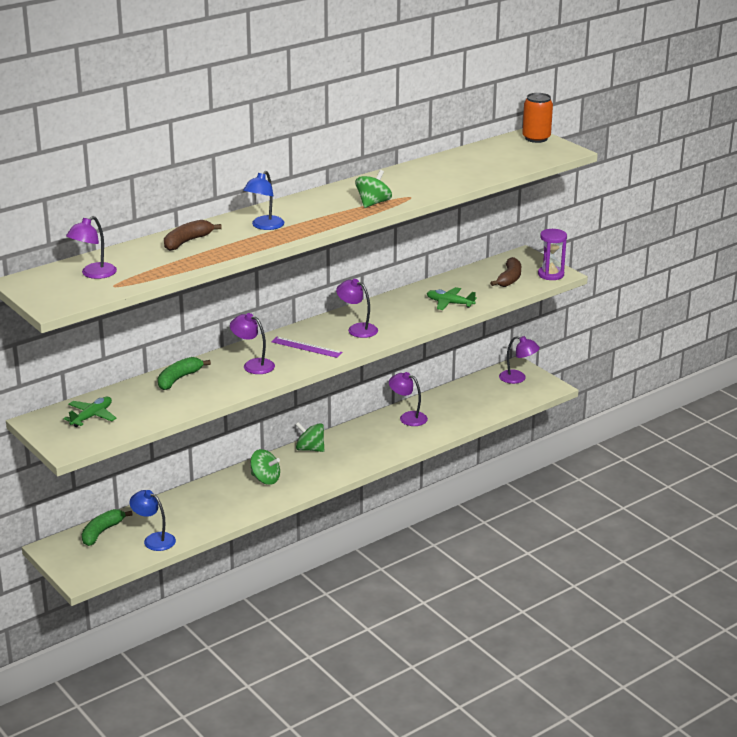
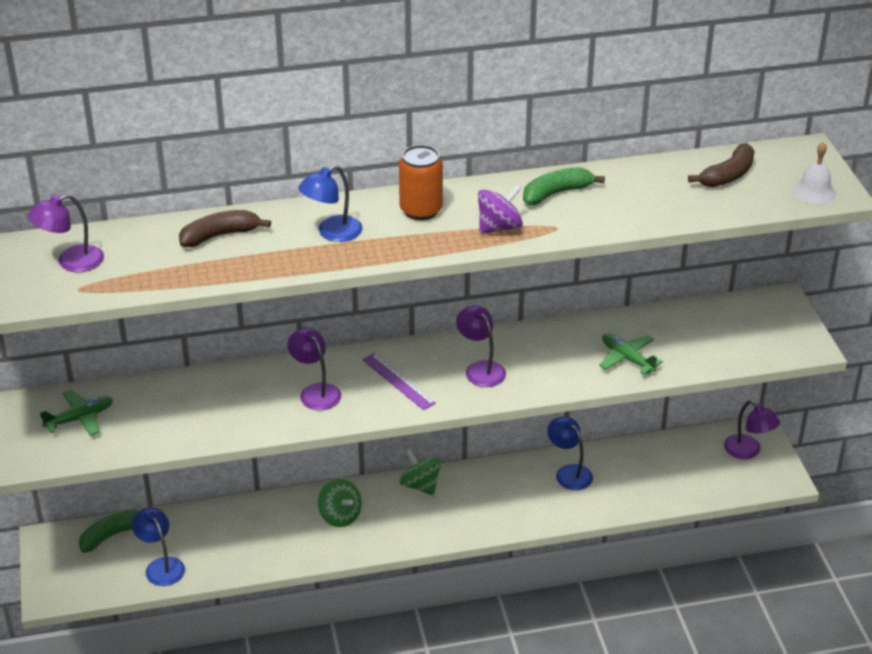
camera: 25 degrees right, 10 degrees up
green banana [158,357,211,390] -> green banana moved to [523,167,605,205]
green spinning top [355,170,392,208] -> purple spinning top [478,185,523,234]
purple lamp [389,372,428,426] -> blue lamp [547,417,593,490]
brown banana [490,257,521,287] -> brown banana moved to [688,143,754,187]
orange can [522,93,553,143] -> orange can moved to [399,145,443,220]
purple hourglass [538,229,567,280] -> none
none -> white bell [793,142,836,205]

